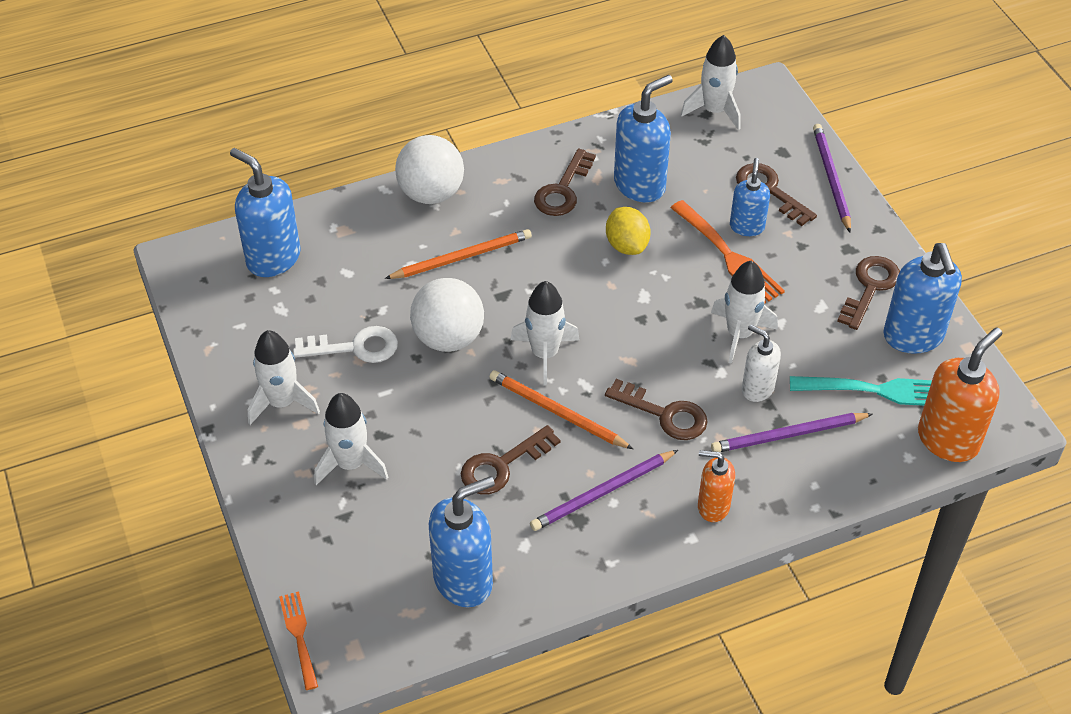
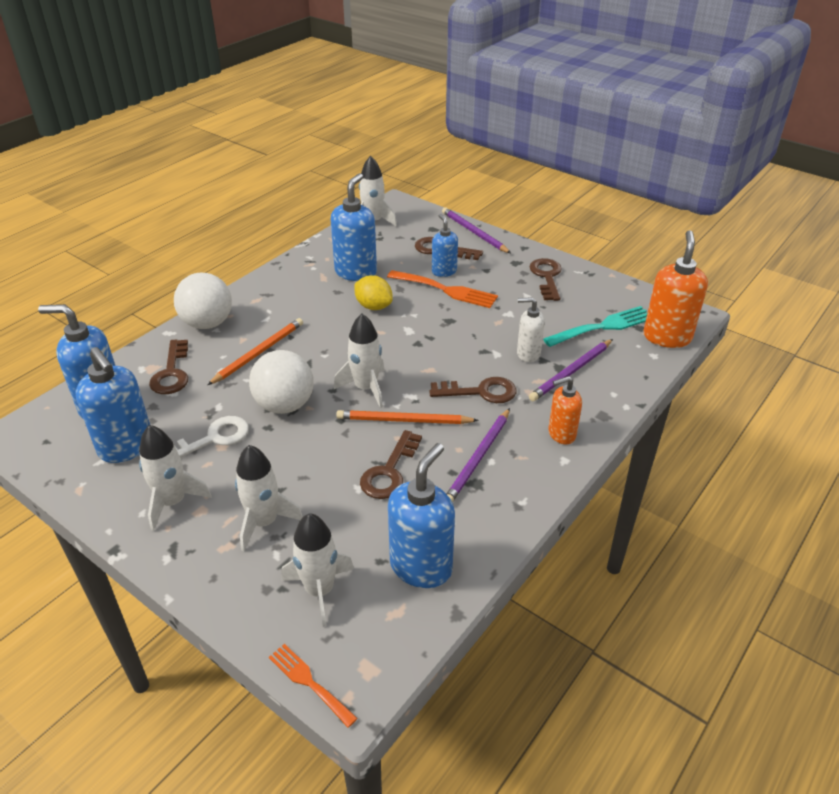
camera: 30 degrees left, 10 degrees down
brown key [534,148,596,216] -> brown key moved to [149,339,188,394]
white rocket [711,261,778,364] -> white rocket moved to [281,513,354,627]
blue soap dispenser [883,243,962,354] -> blue soap dispenser moved to [76,347,150,463]

